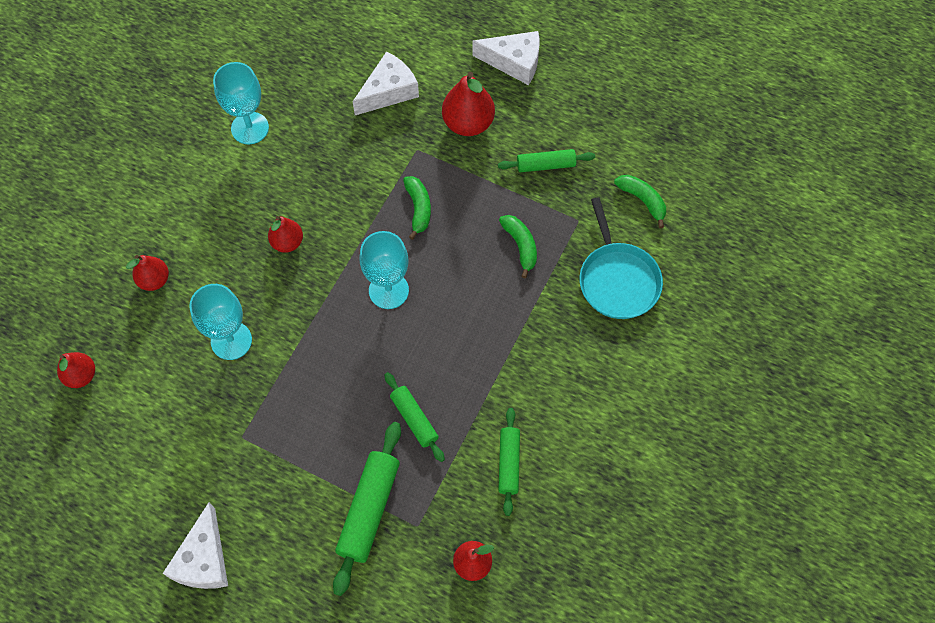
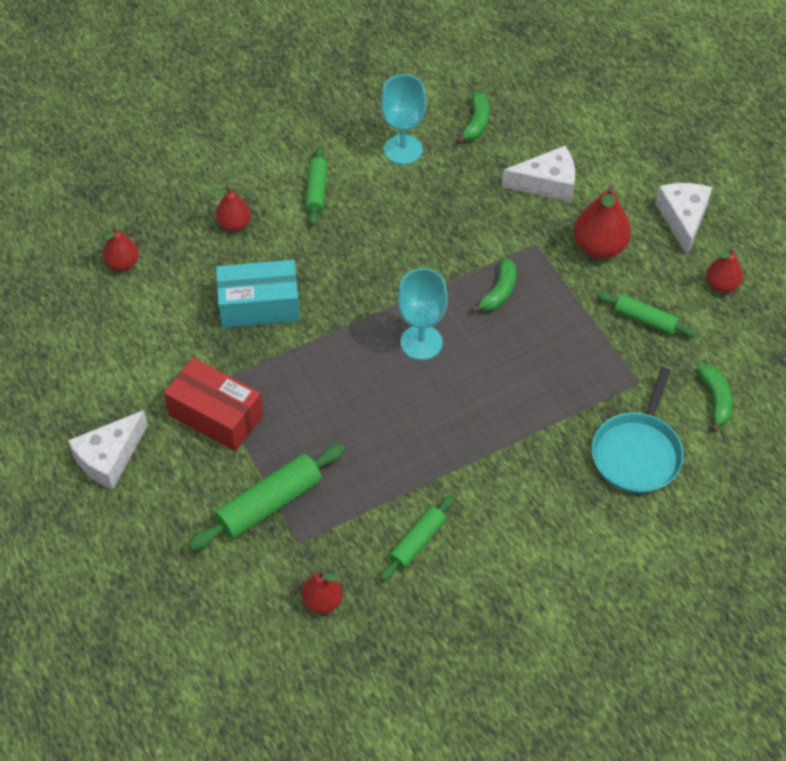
camera: 35 degrees right, 10 degrees down
turquoise goblet [189,284,252,360] -> turquoise box [216,260,300,328]
red pear [268,216,303,253] -> red pear moved to [706,247,743,293]
green rolling pin [384,372,445,462] -> green rolling pin moved to [305,146,327,226]
white cheese [472,31,540,85] -> white cheese turned 135 degrees counterclockwise [655,183,712,256]
green banana [499,215,537,278] -> green banana moved to [456,92,490,143]
none -> red box [164,358,263,451]

